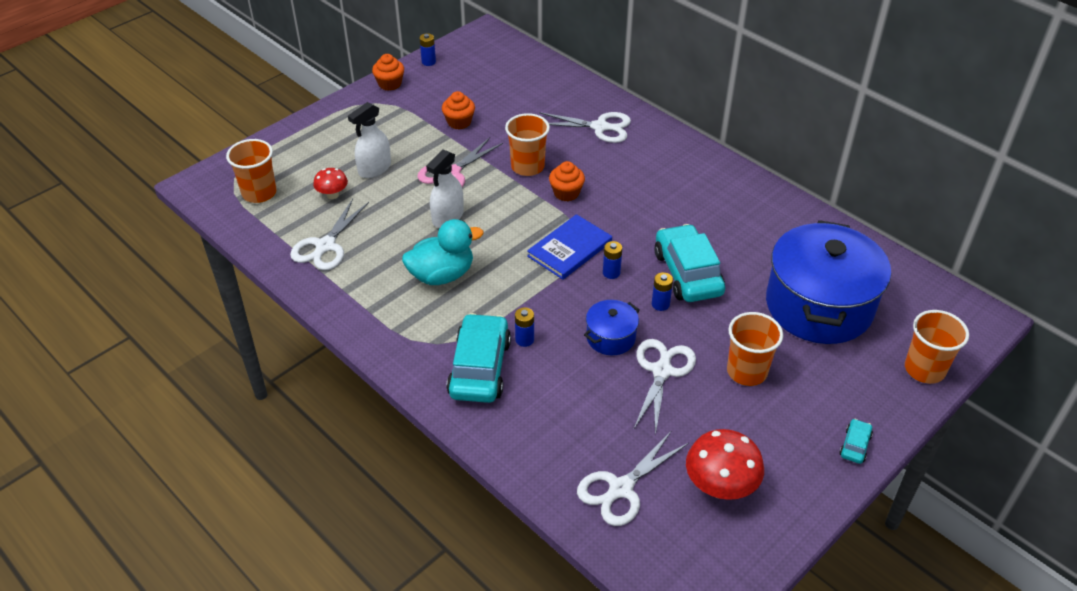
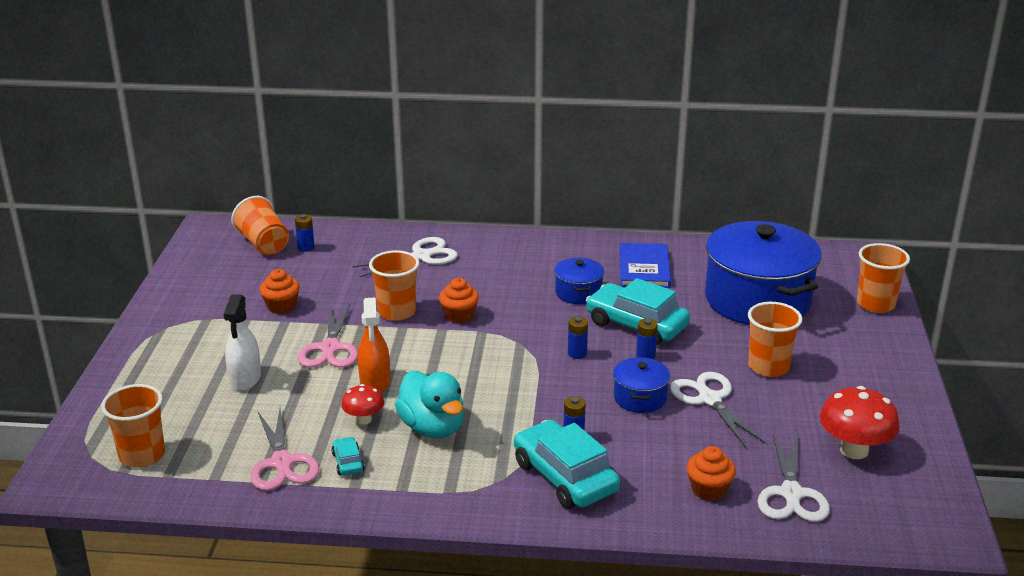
camera: 40 degrees left, 15 degrees down
white scissors [290,199,369,270] -> pink scissors [250,409,320,491]
red mushroom [313,168,348,199] -> red mushroom moved to [341,384,384,425]
orange cupcake [372,54,404,91] -> orange cupcake moved to [687,446,736,501]
turquoise duck [402,219,484,285] -> turquoise duck turned 120 degrees clockwise [395,371,464,438]
blue battery [420,33,436,66] -> blue battery moved to [295,214,315,252]
white spray bottle [426,149,464,228] -> orange spray bottle [358,297,390,393]
blue book [527,214,612,280] -> blue book moved to [619,243,671,288]
turquoise car [839,419,873,464] -> turquoise car moved to [331,437,365,476]
none -> orange cup [231,196,289,255]
none -> blue pot [554,258,604,304]

